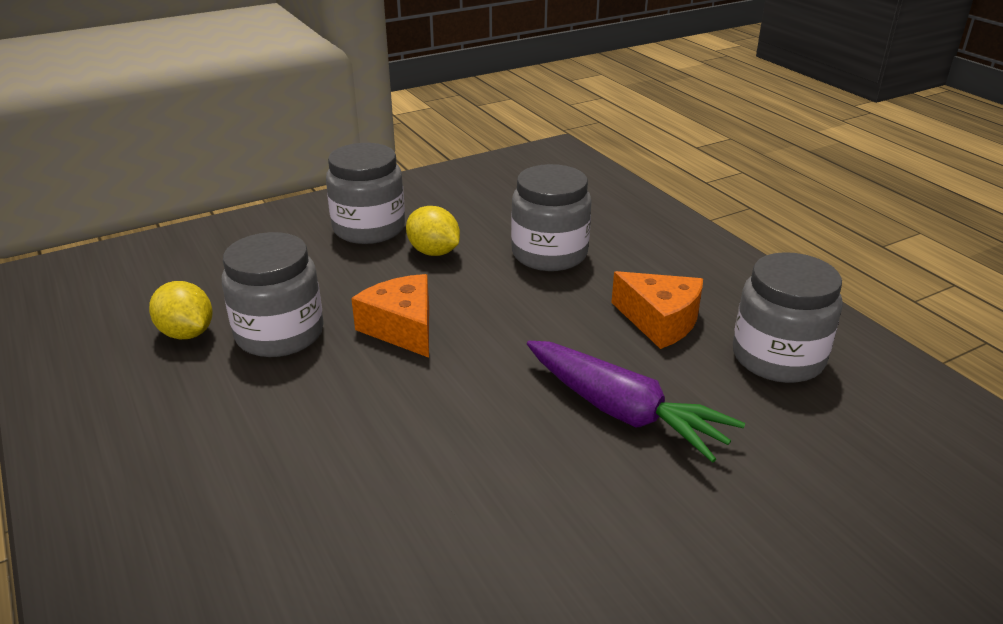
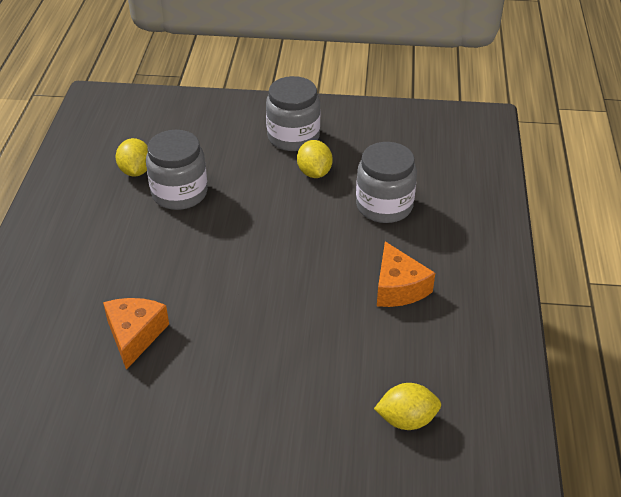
camera: 35 degrees right, 10 degrees up
orange cheese [351,274,429,358] -> orange cheese moved to [103,298,169,370]
purple carrot [527,341,745,463] -> none
grey jar [733,252,843,383] -> none
none -> yellow lemon [374,383,441,430]

